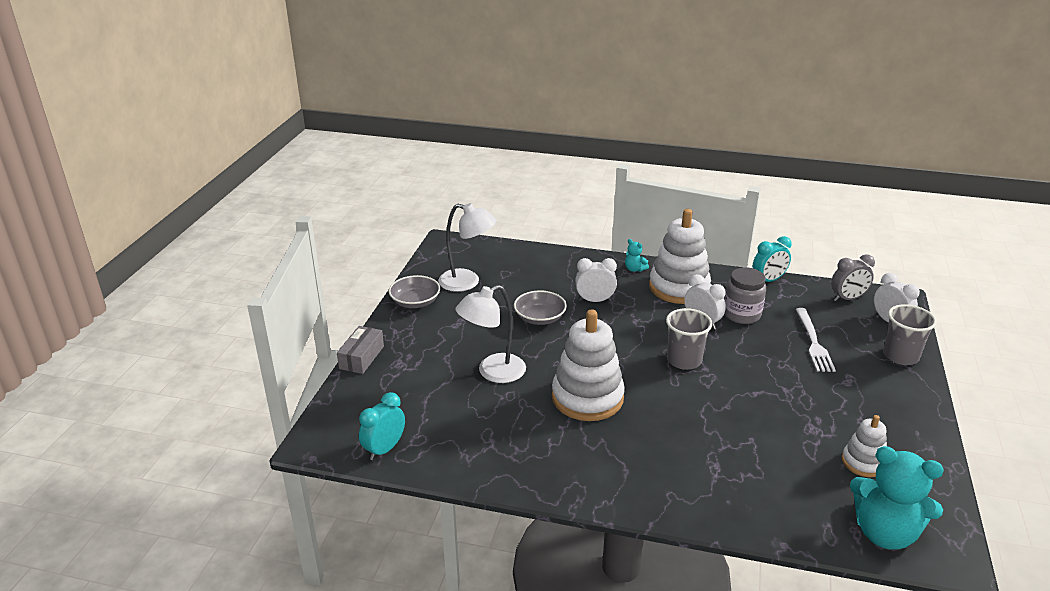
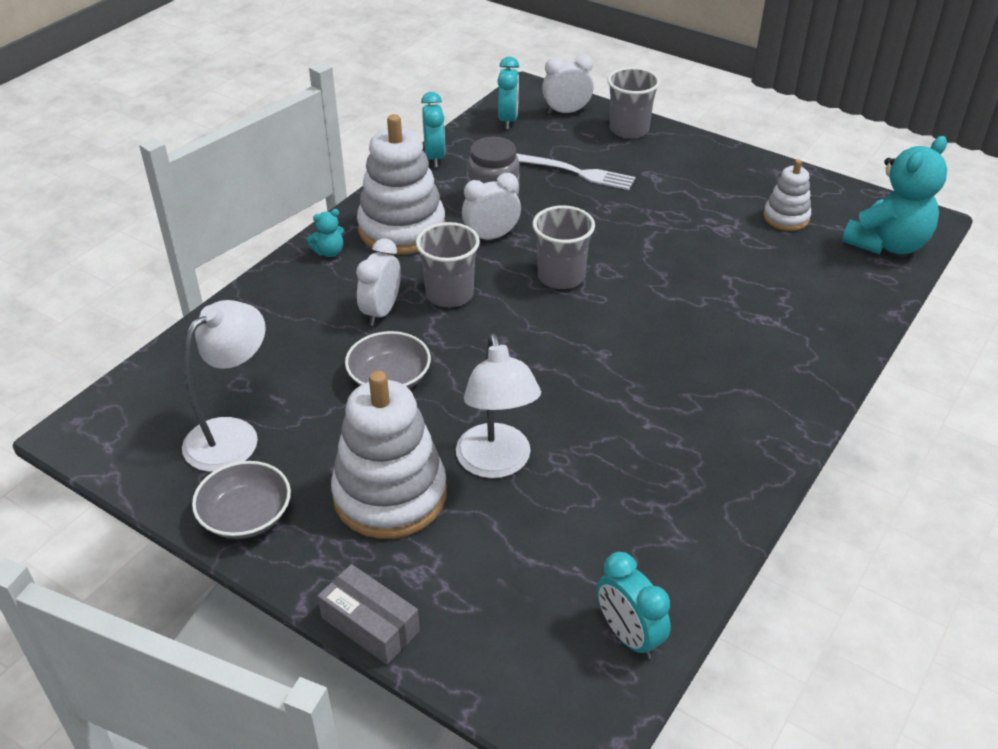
camera: 70 degrees left, 10 degrees up
white stacking toy [552,310,625,421] -> white stacking toy moved to [331,371,447,539]
grey clock [831,254,875,301] -> turquoise clock [497,57,519,129]
none -> grey cup [416,222,480,308]

